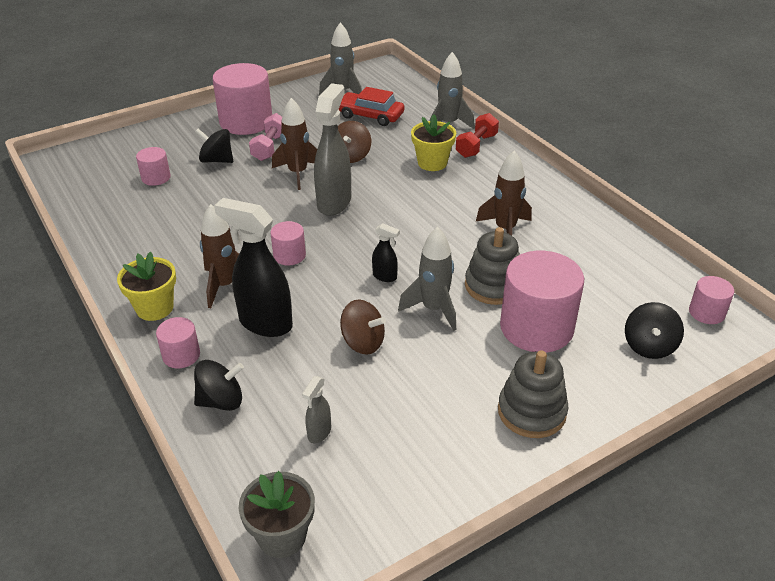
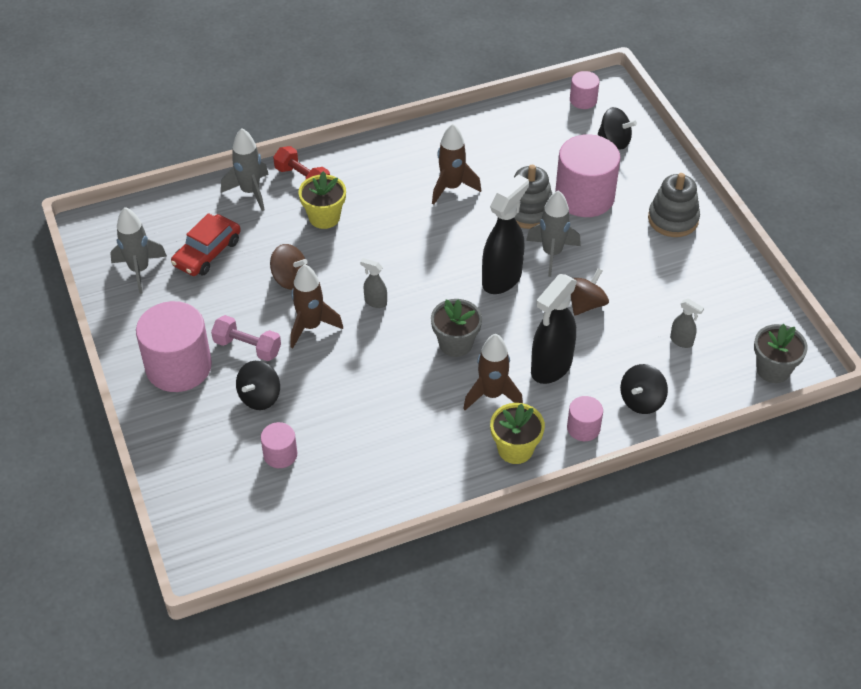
camera: 80 degrees left, 10 degrees up
black spinning top [194,360,244,411] -> black spinning top turned 135 degrees counterclockwise [620,364,668,414]
pink cylinder [270,221,306,265] -> grey flower pot [431,299,482,357]
grey spray bottle [314,83,351,216] -> grey spray bottle [360,258,387,308], size x0.47
black spray bottle [372,223,400,282] -> black spray bottle [482,174,529,294], size x2.13

